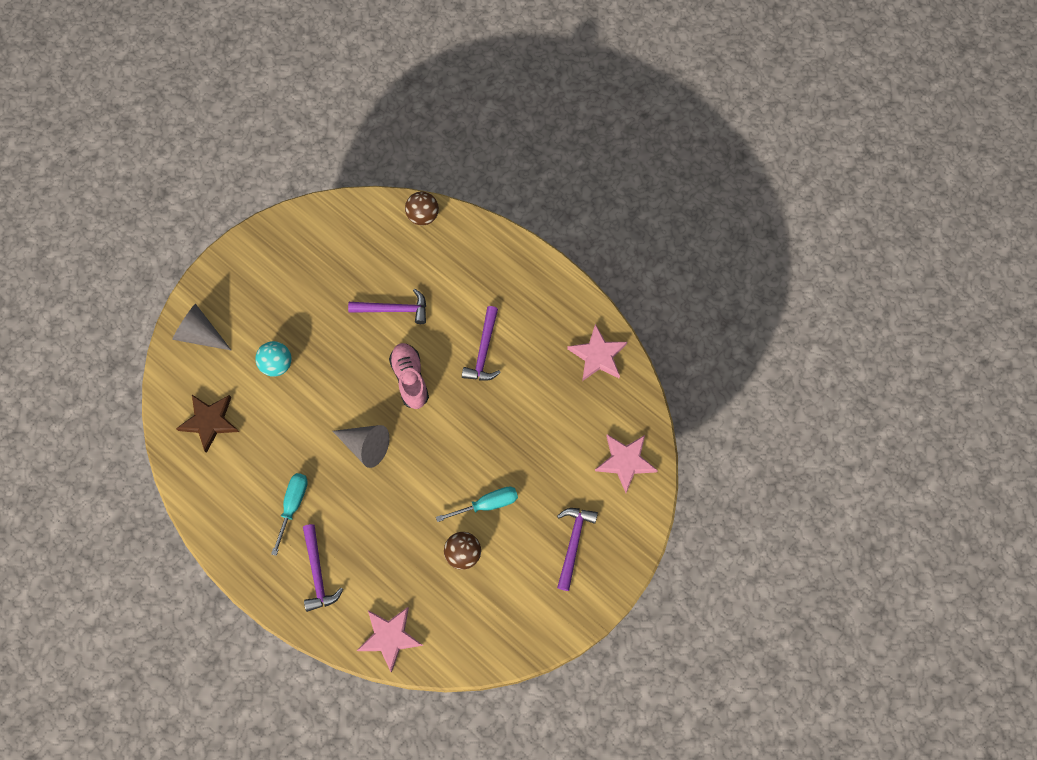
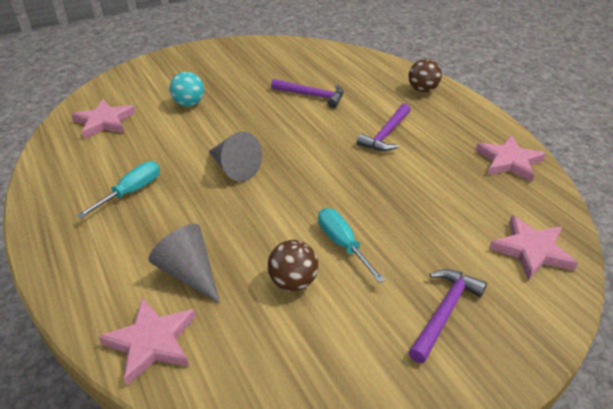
camera: 20 degrees right, 30 degrees down
grey cone [172,304,232,351] -> grey cone moved to [149,224,220,304]
brown star [176,395,239,453] -> pink star [71,99,135,139]
purple hammer [303,524,343,612] -> none
pink shoe [389,343,429,409] -> none
brown ball [405,192,439,226] -> brown ball moved to [408,59,442,92]
turquoise screwdriver [436,487,518,522] -> turquoise screwdriver turned 120 degrees counterclockwise [318,208,385,283]

